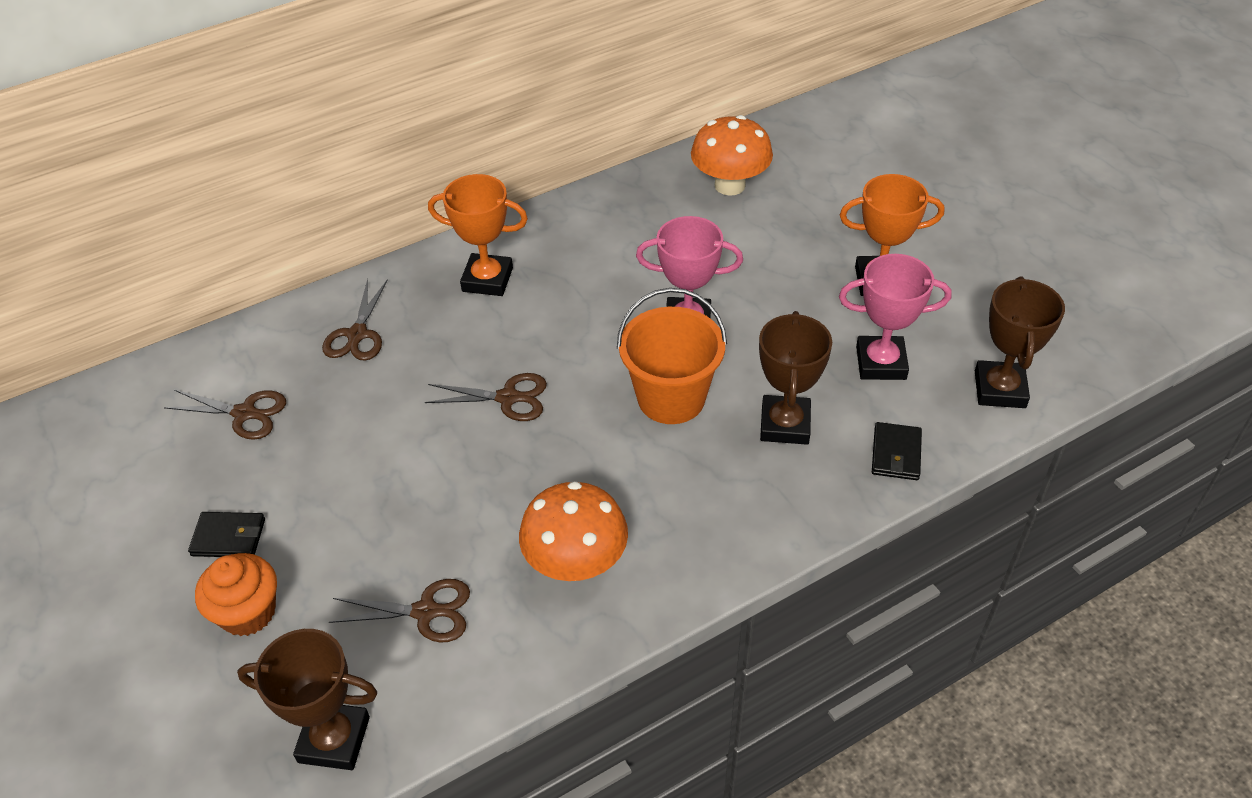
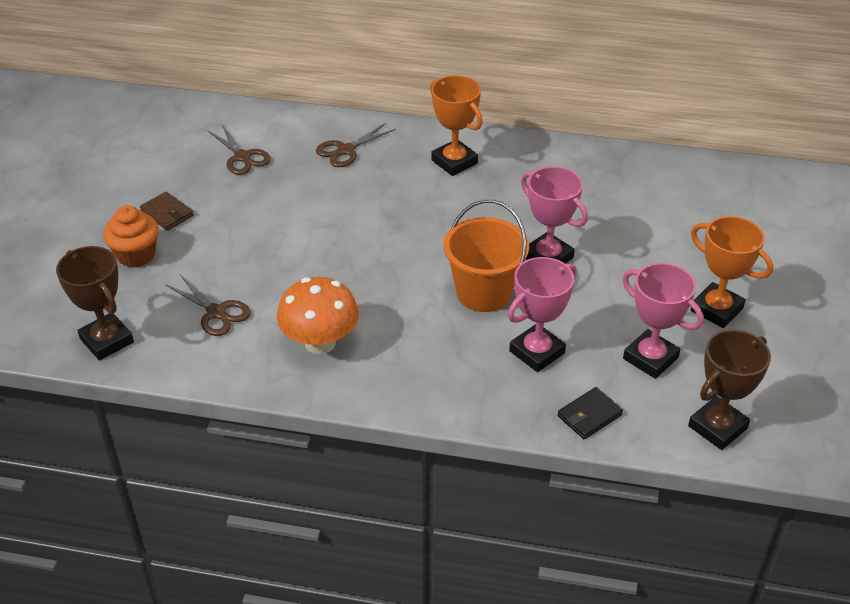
camera: 40 degrees right, 5 degrees down
black wallet [188,512,265,557] -> brown wallet [140,192,194,231]
brown scissors [425,373,547,421] -> none
orange mushroom [691,115,773,196] -> none
brown trophy [759,311,832,445] -> pink trophy [508,257,577,372]

